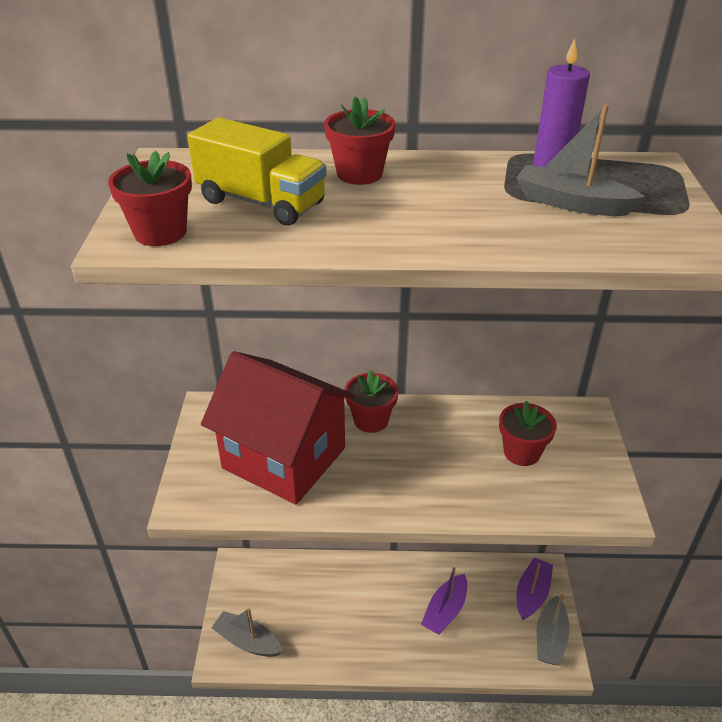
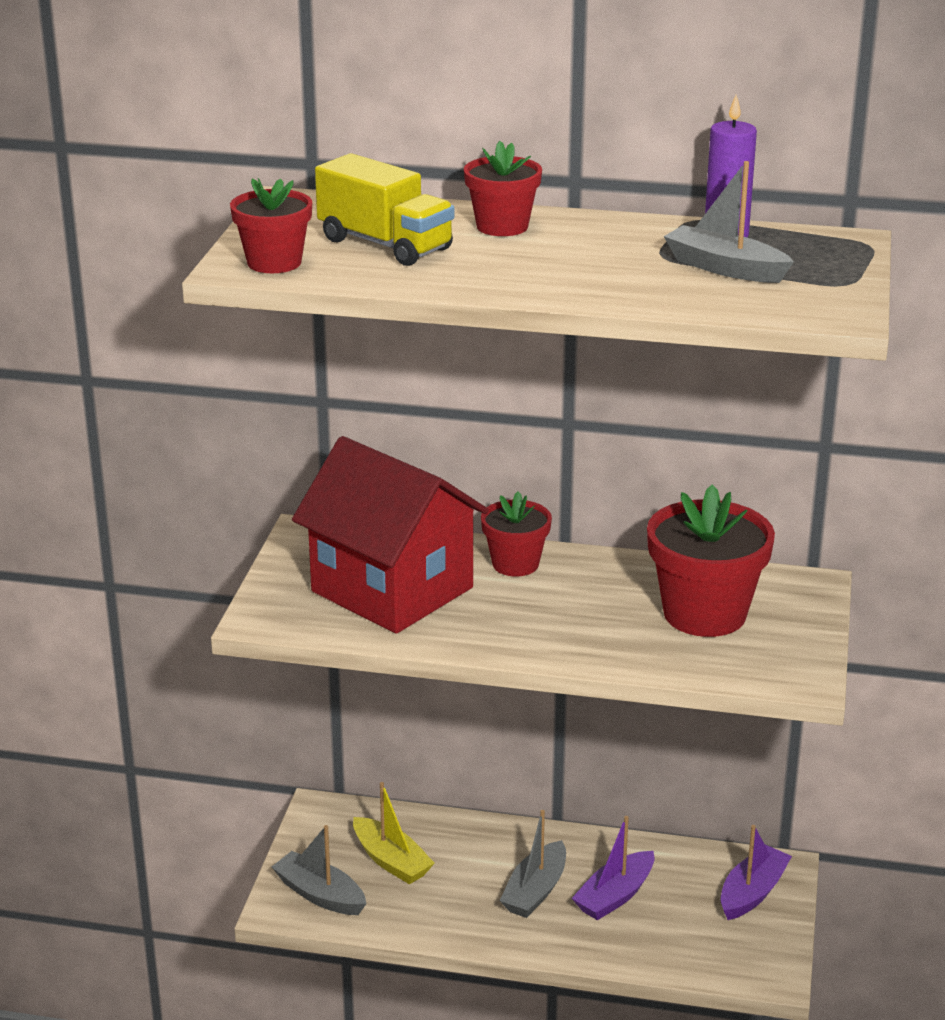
camera: 10 degrees right, 10 degrees down
red flower pot [499,401,557,466] -> red flower pot [647,484,775,637], size x1.70
grey boat [537,594,570,666] -> grey boat moved to [500,810,566,918]
none -> yellow boat [353,782,435,884]

